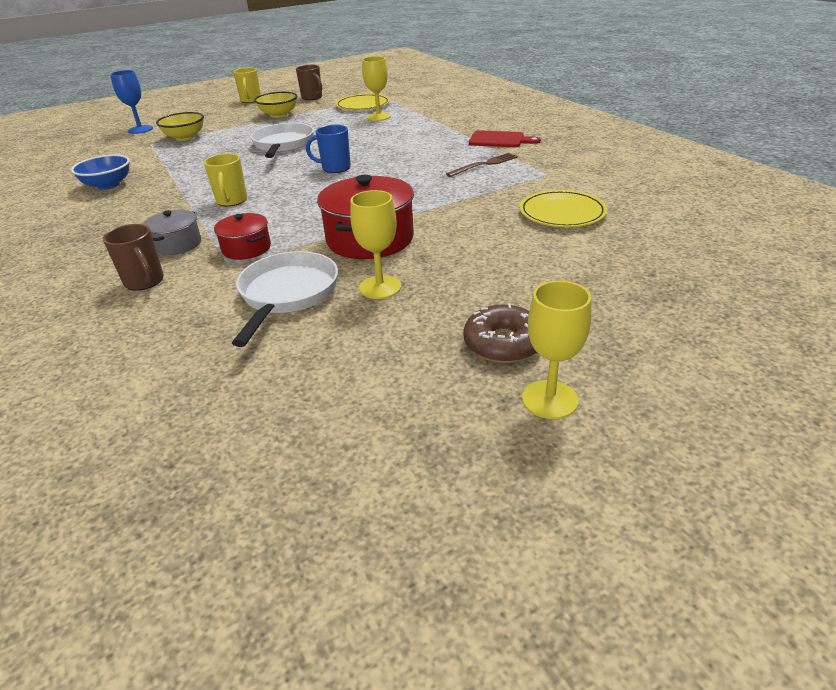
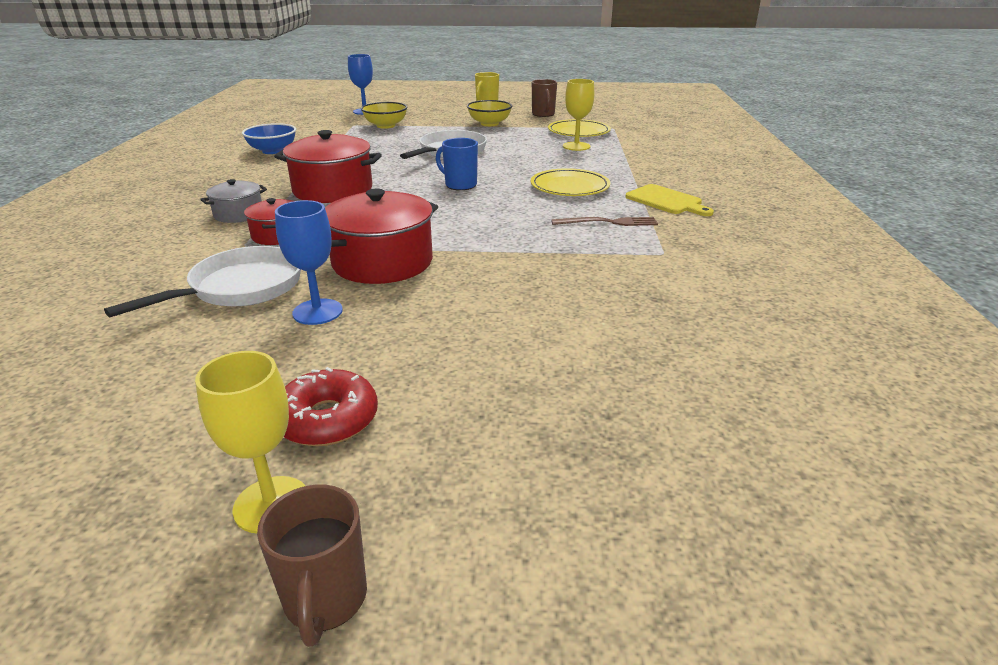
camera: 30 degrees right, 5 degrees down
brown mug [103,224,164,291] -> brown mug moved to [257,485,367,647]
yellow mug [204,153,247,206] -> red pot [274,130,382,203]
yellow goblet [350,190,401,299] -> blue goblet [275,200,343,325]
brown donut [463,303,537,363] -> red donut [284,367,378,446]
red cutting board [469,130,541,147] -> yellow cutting board [625,184,714,216]
yellow plate [519,190,608,227] -> yellow plate moved to [531,168,610,196]

